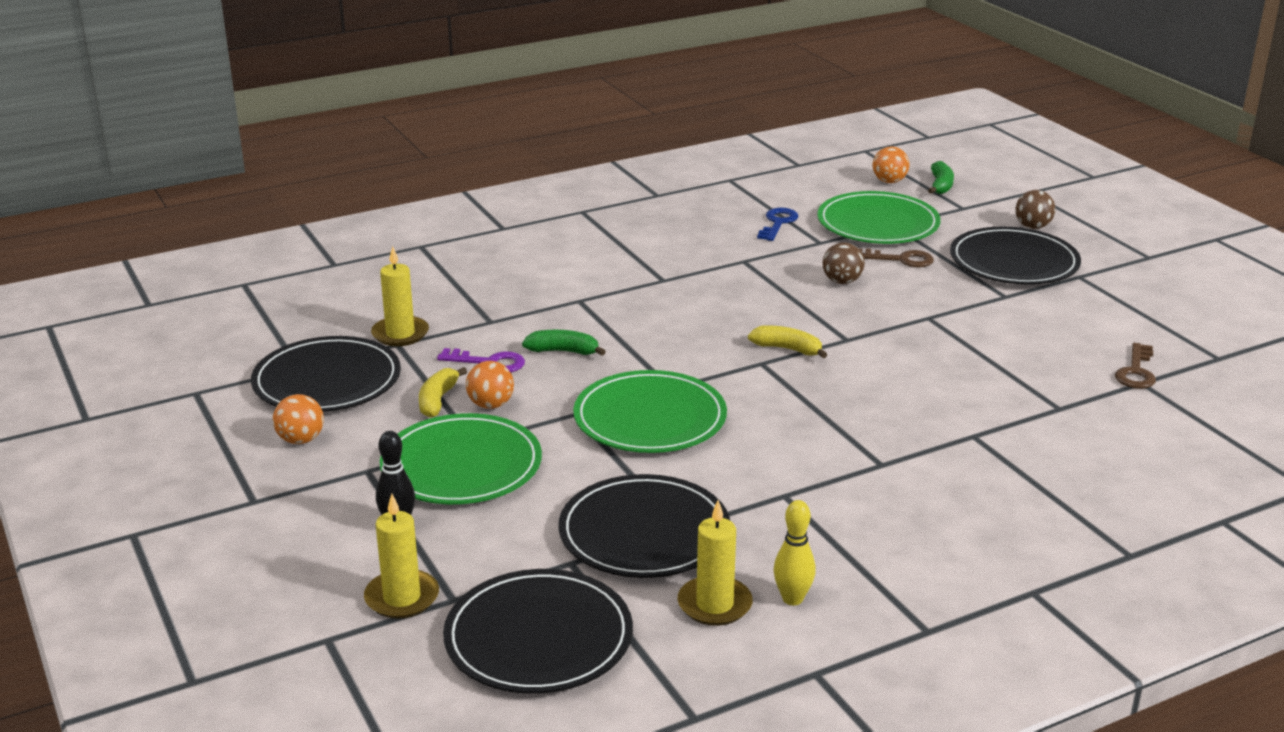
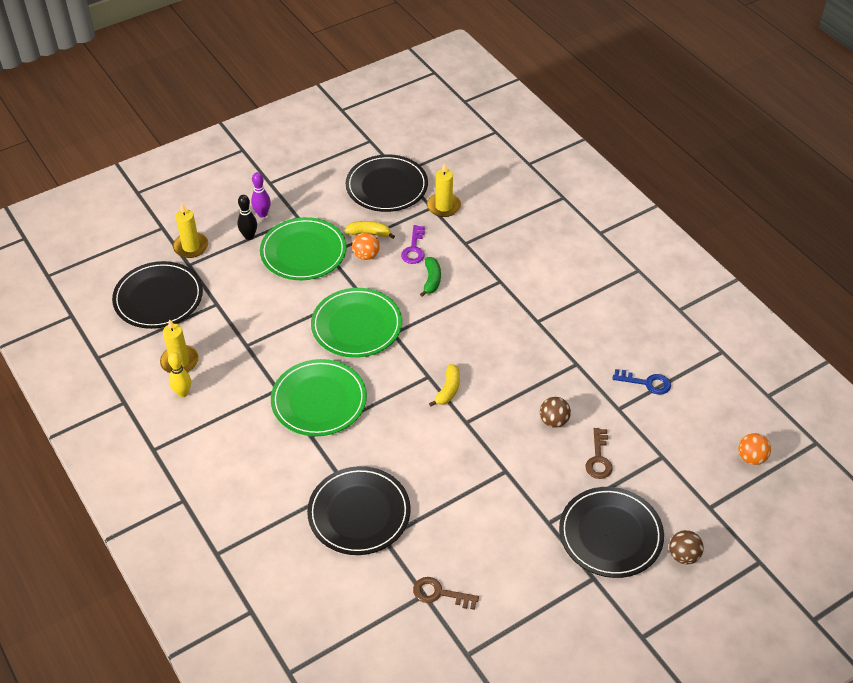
camera: 85 degrees right, 20 degrees up
orange ball [273,394,324,444] -> none
black plate [559,474,730,578] -> black plate moved to [307,466,411,555]
green plate [817,191,941,244] -> green plate moved to [271,359,367,436]
green banana [928,161,954,194] -> none
none -> purple bowling pin [251,172,271,218]

